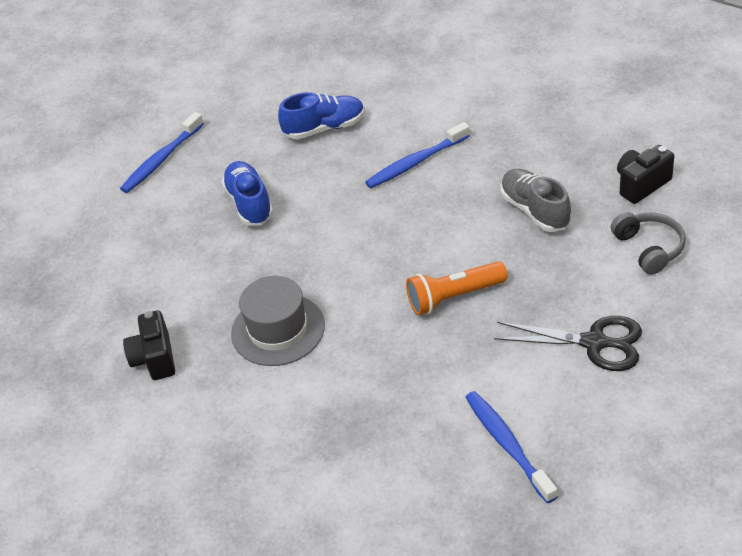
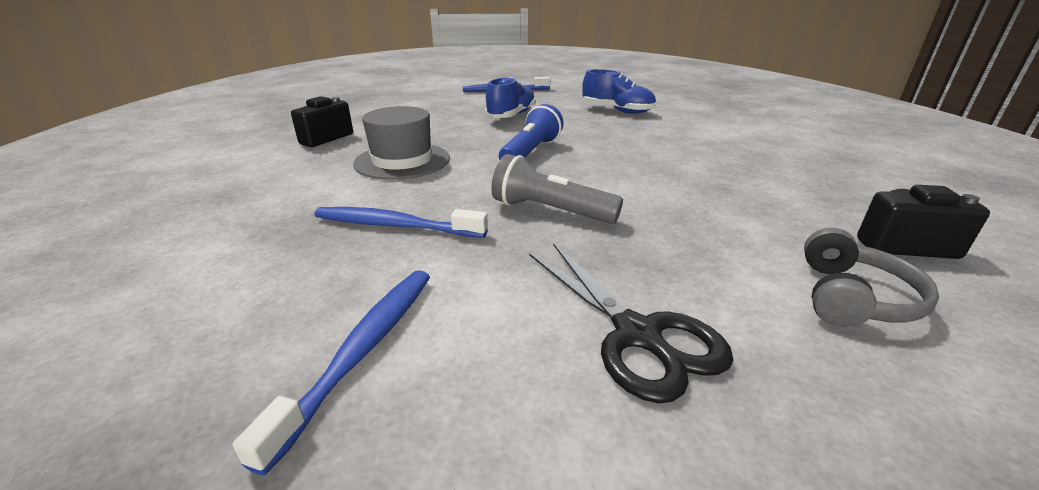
camera: 40 degrees right, 15 degrees down
blue toothbrush [365,122,470,188] -> blue toothbrush moved to [315,207,488,238]
orange flashlight [406,261,507,315] -> grey flashlight [491,154,623,224]
grey shoe [501,169,571,232] -> none
none -> blue flashlight [499,104,564,160]

